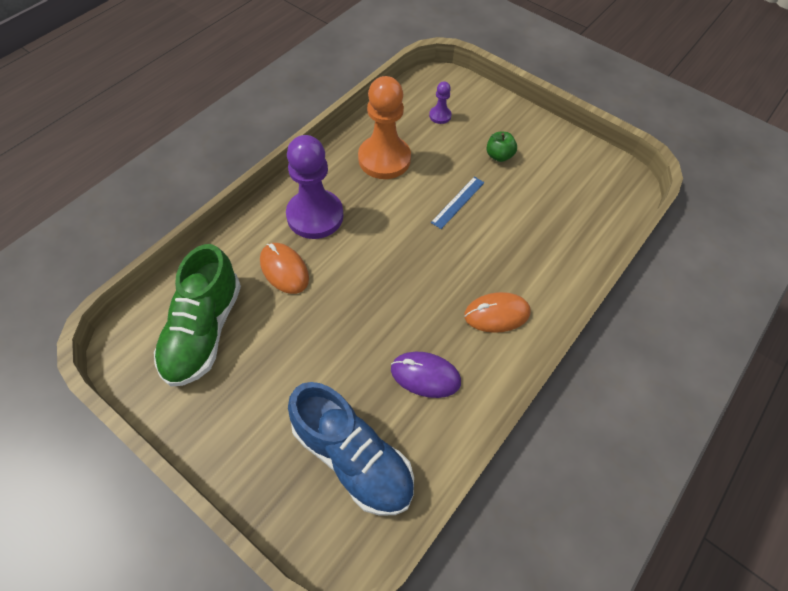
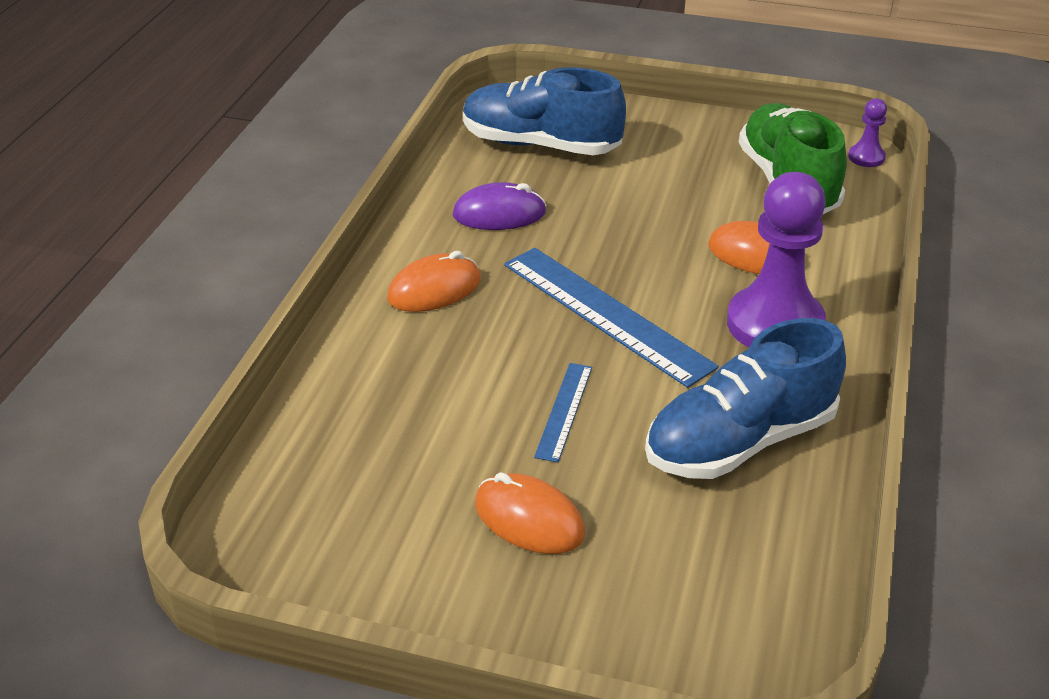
camera: 160 degrees right, 20 degrees down
orange pawn [358,76,411,179] -> blue shoe [645,318,846,479]
purple pawn [429,81,452,124] -> purple pawn moved to [848,98,887,167]
green apple [486,132,517,162] -> orange mouse [475,472,585,554]
none -> blue ruler [504,248,719,388]

